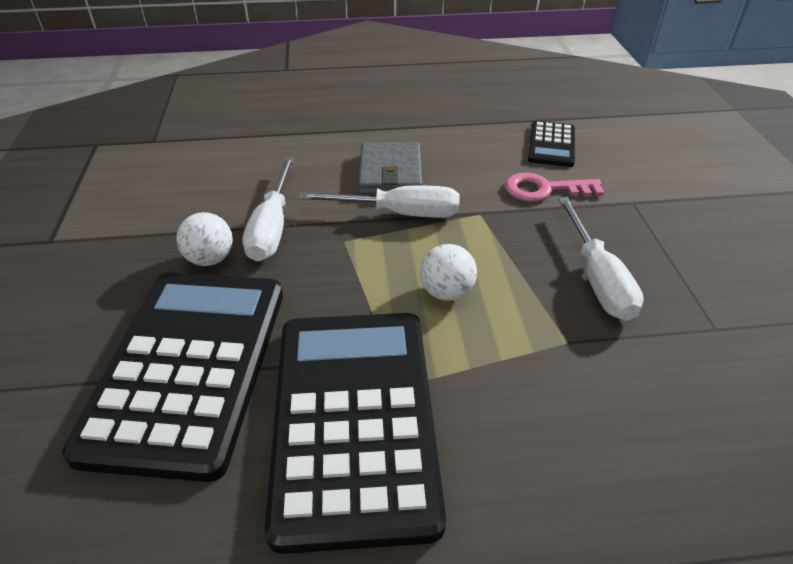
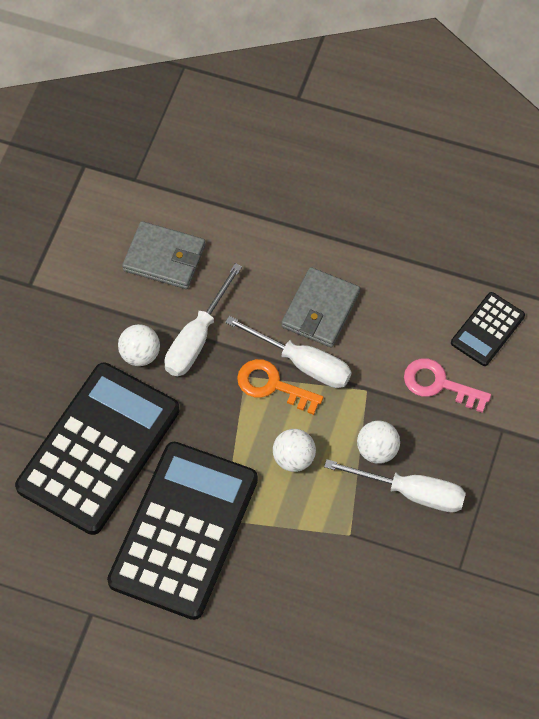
camera: 25 degrees right, 20 degrees up
white screwdriver [558,197,644,321] -> white screwdriver turned 90 degrees counterclockwise [324,459,466,513]
none -> grey wallet [122,221,205,289]
none -> orange key [237,359,323,415]
none -> white ball [357,421,400,464]

